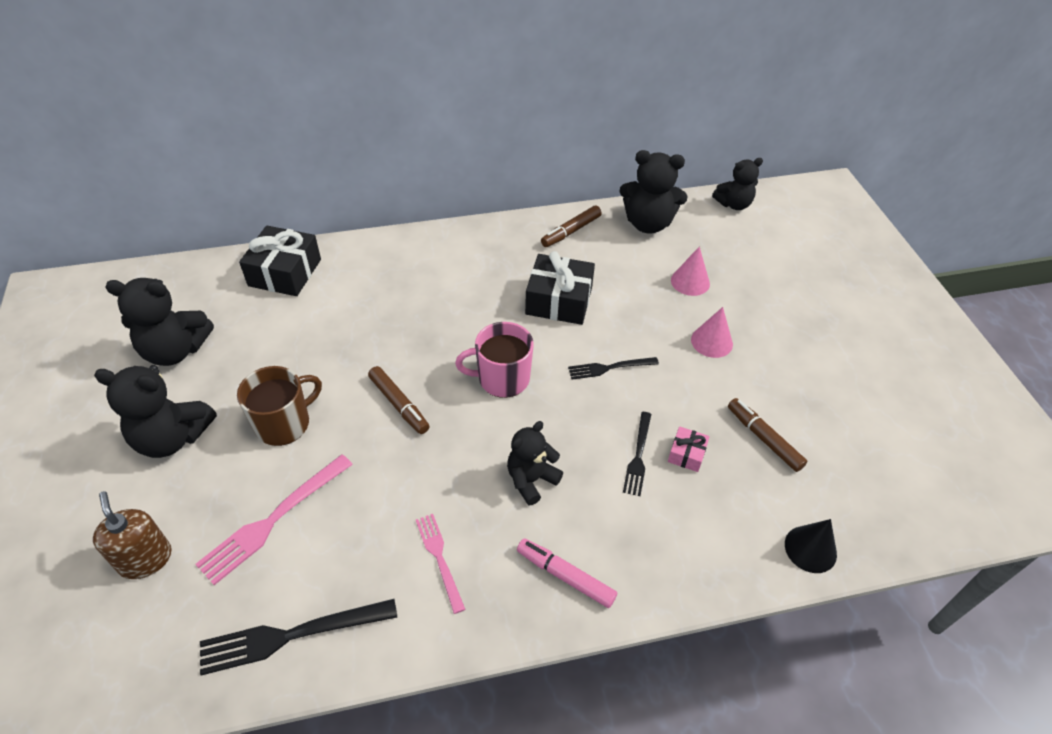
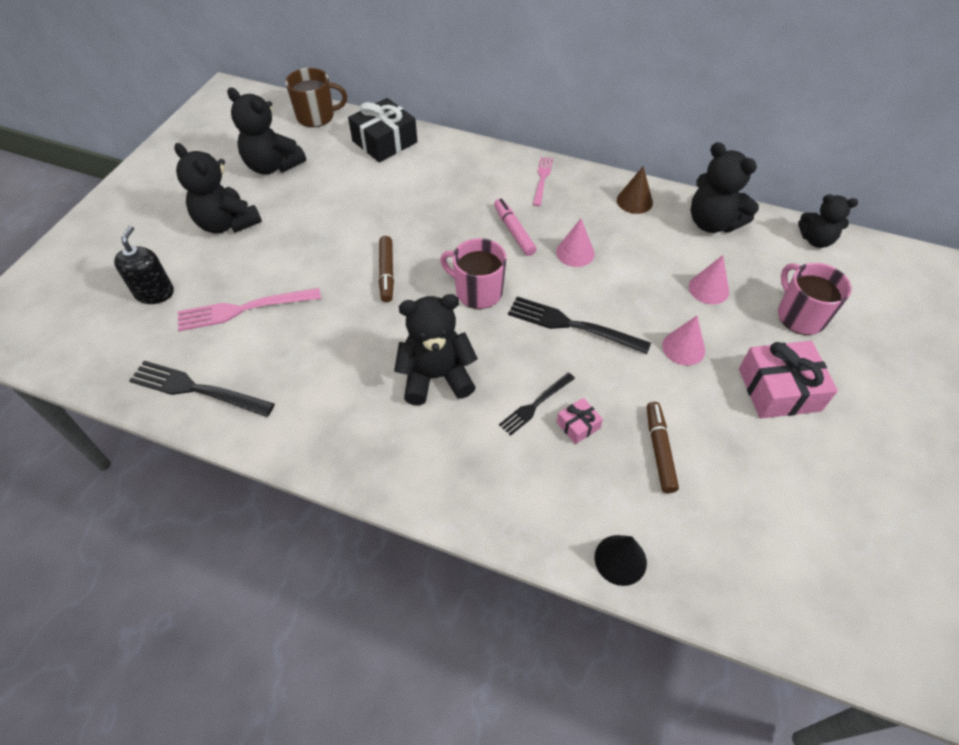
camera: 35 degrees right, 5 degrees up
brown soap dispenser [93,491,172,579] -> black soap dispenser [114,226,174,304]
brown mug [237,366,322,446] -> brown mug moved to [285,68,347,127]
pink fork [416,514,465,614] -> pink fork moved to [533,157,553,206]
black teddy bear [507,421,563,505] -> black teddy bear [394,294,478,405], size x1.53
pink marker [517,538,617,608] -> pink marker moved to [494,198,537,256]
black gift [525,251,595,325] -> pink cone [556,219,595,267]
brown marker [541,206,602,247] -> brown cone [617,166,653,214]
black fork [568,357,659,380] -> black fork [508,297,651,354], size x1.63
none -> pink gift [739,341,838,419]
none -> pink mug [778,263,852,335]

